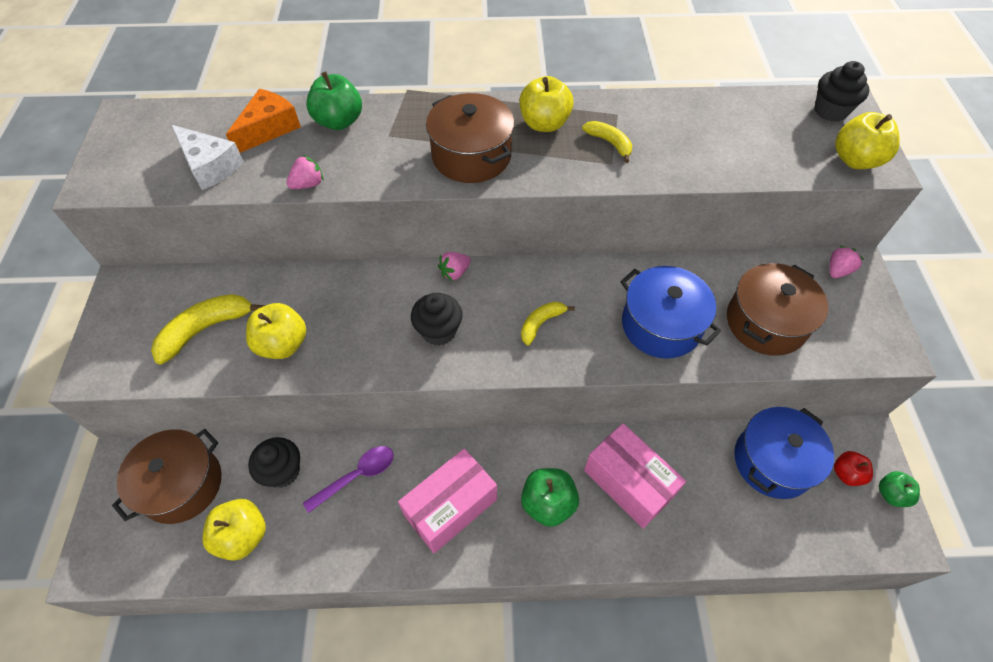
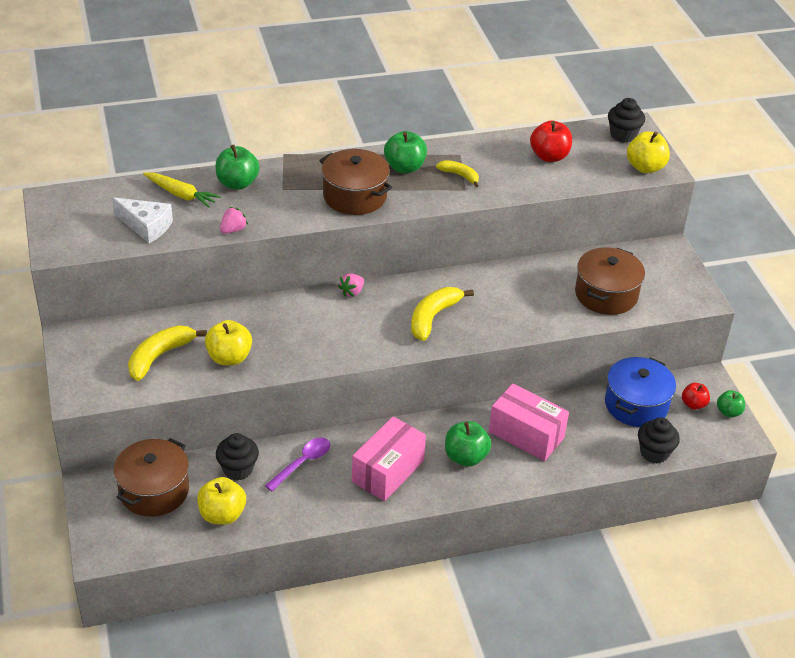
camera: 15 degrees left, 15 degrees down
orange cheese [226,89,301,153] -> yellow carrot [143,172,221,208]
black cupcake [411,293,463,346] -> black cupcake moved to [638,417,680,464]
yellow apple [519,76,574,132] -> green apple [384,131,427,173]
yellow banana [521,302,575,345] -> yellow banana [411,287,474,341], size x1.67
blue pot [620,266,721,359] -> none
pink strawberry [829,246,864,278] -> none
none -> red apple [530,120,572,162]

